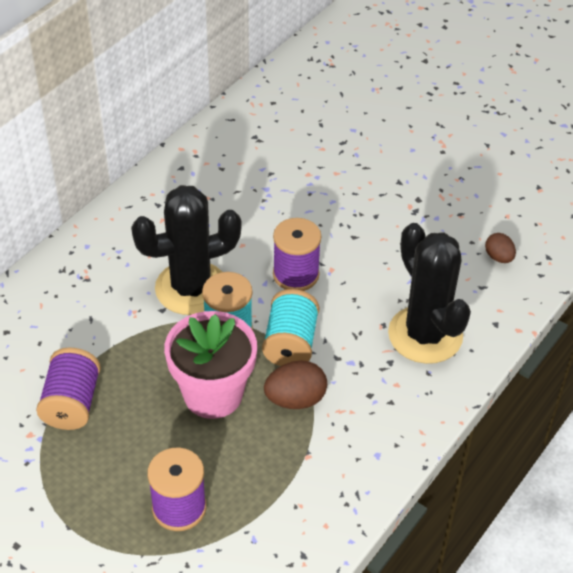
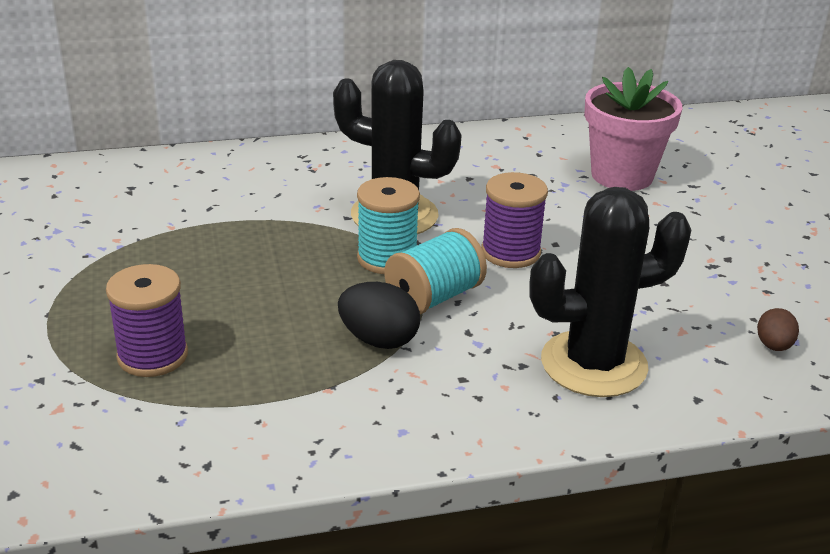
camera: 40 degrees right, 15 degrees down
purple spool [36,347,101,430] -> none
pink flower pot [164,311,257,419] -> pink flower pot moved to [584,67,682,191]
brown egg [264,360,327,409] -> black egg [338,282,420,349]
black cactus [388,223,471,364] -> black cactus turned 60 degrees clockwise [529,187,691,397]

